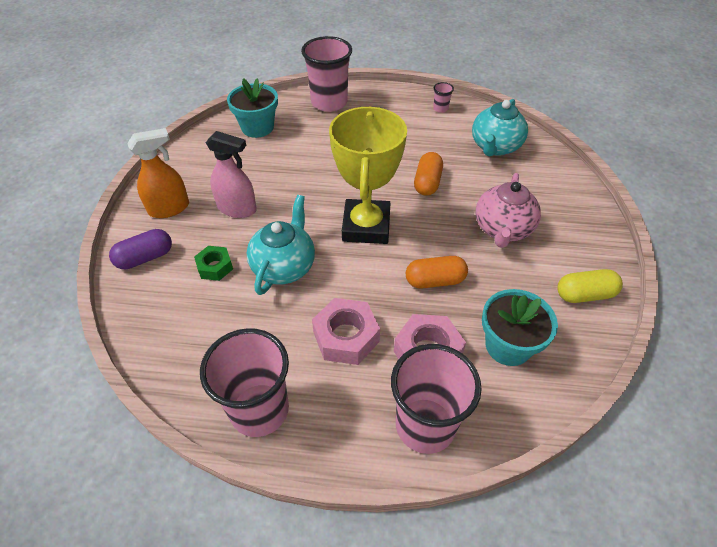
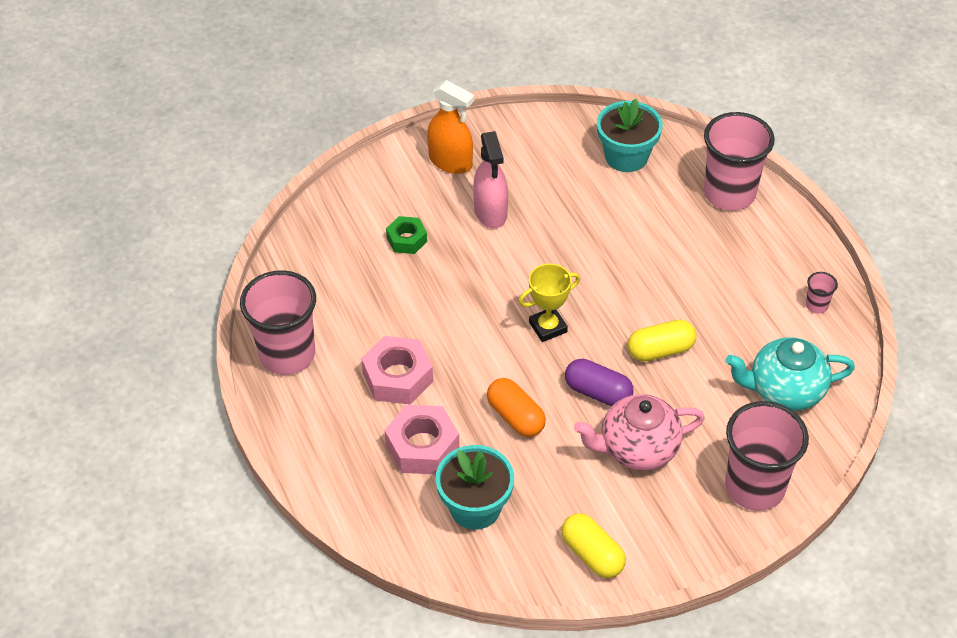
camera: 60 degrees right, 0 degrees up
purple capsule [109,229,172,269] -> purple capsule moved to [565,359,633,406]
turquoise teapot [247,195,315,295] -> none
yellow trophy [329,107,407,244] -> yellow trophy [519,263,580,342], size x0.52
pink cup [391,344,482,454] -> pink cup moved to [725,401,809,511]
orange capsule [414,152,443,196] -> yellow capsule [628,320,696,362]

